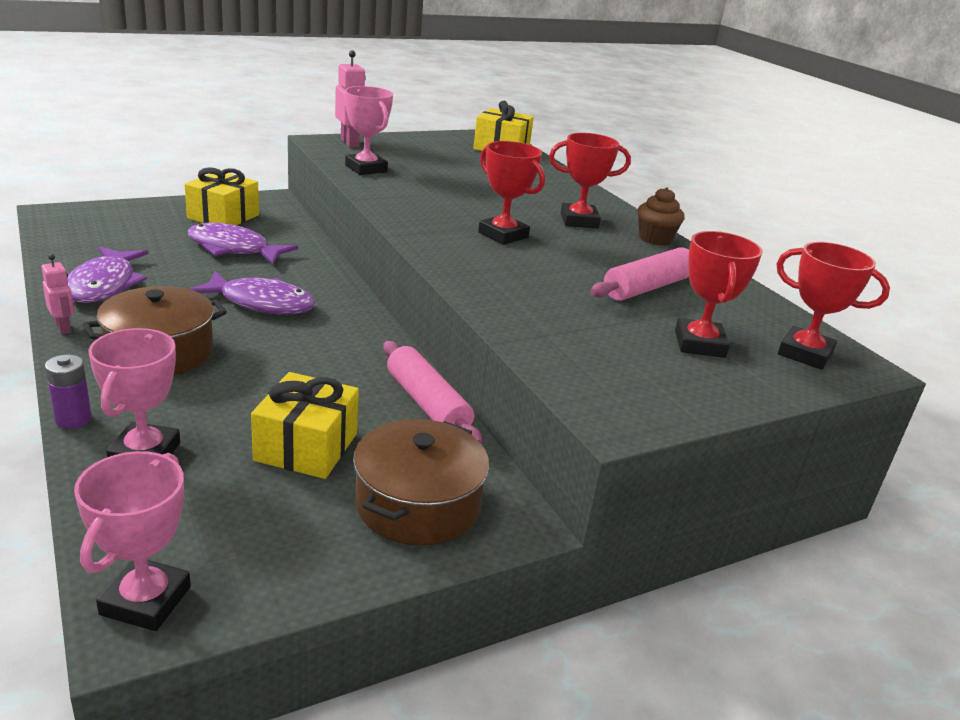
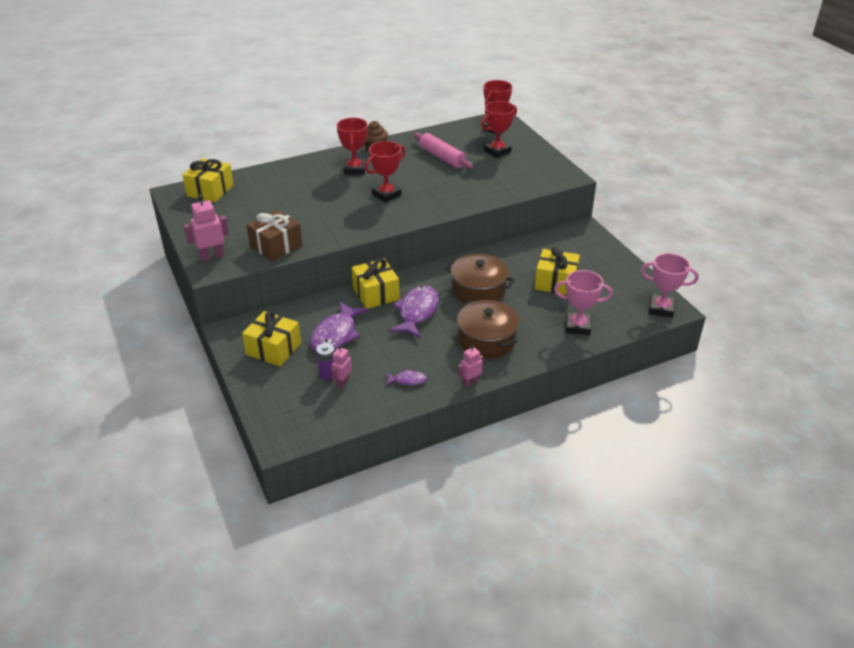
camera: 85 degrees left, 10 degrees up
purple battery [45,355,92,429] -> purple battery moved to [316,343,334,380]
purple fish [67,246,149,303] -> purple fish [385,369,427,386], size x0.49
pink trophy [345,86,393,175] -> brown gift [247,209,302,261]
brown pot [353,419,489,546] -> brown pot moved to [445,254,515,304]
pink rolling pin [383,341,482,444] -> none
red trophy [675,231,763,358] -> red trophy turned 45 degrees counterclockwise [481,101,517,158]
none -> pink robot [331,345,352,388]
none -> yellow gift [351,258,400,309]

